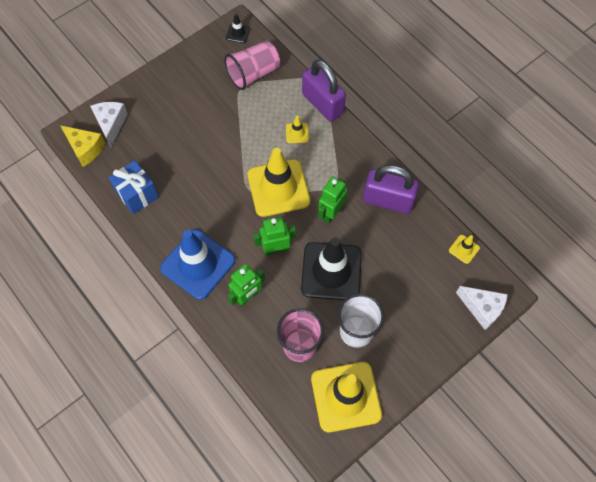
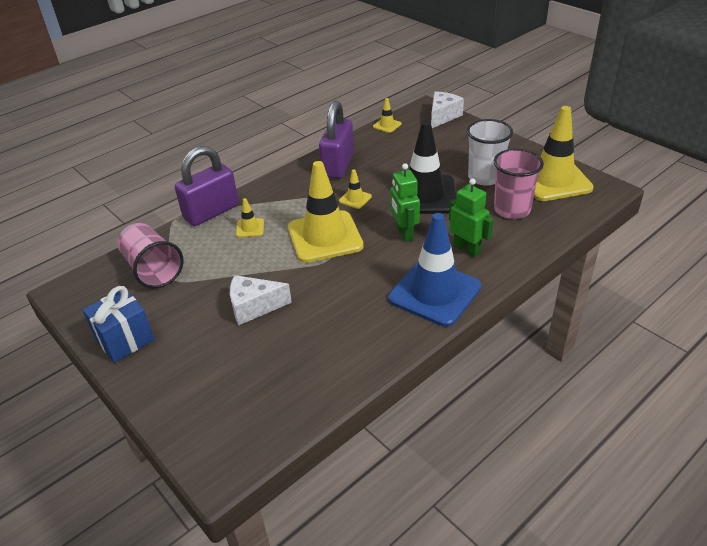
camera: 90 degrees left, 25 degrees down
yellow cheese [60,125,106,167] -> none
white cheese [90,102,128,147] -> white cheese moved to [230,275,292,326]
blue gift [109,160,159,214] -> blue gift moved to [83,286,155,363]
black traffic cone [226,14,250,43] -> none
green robot [318,177,347,223] -> yellow traffic cone [339,169,372,209]

